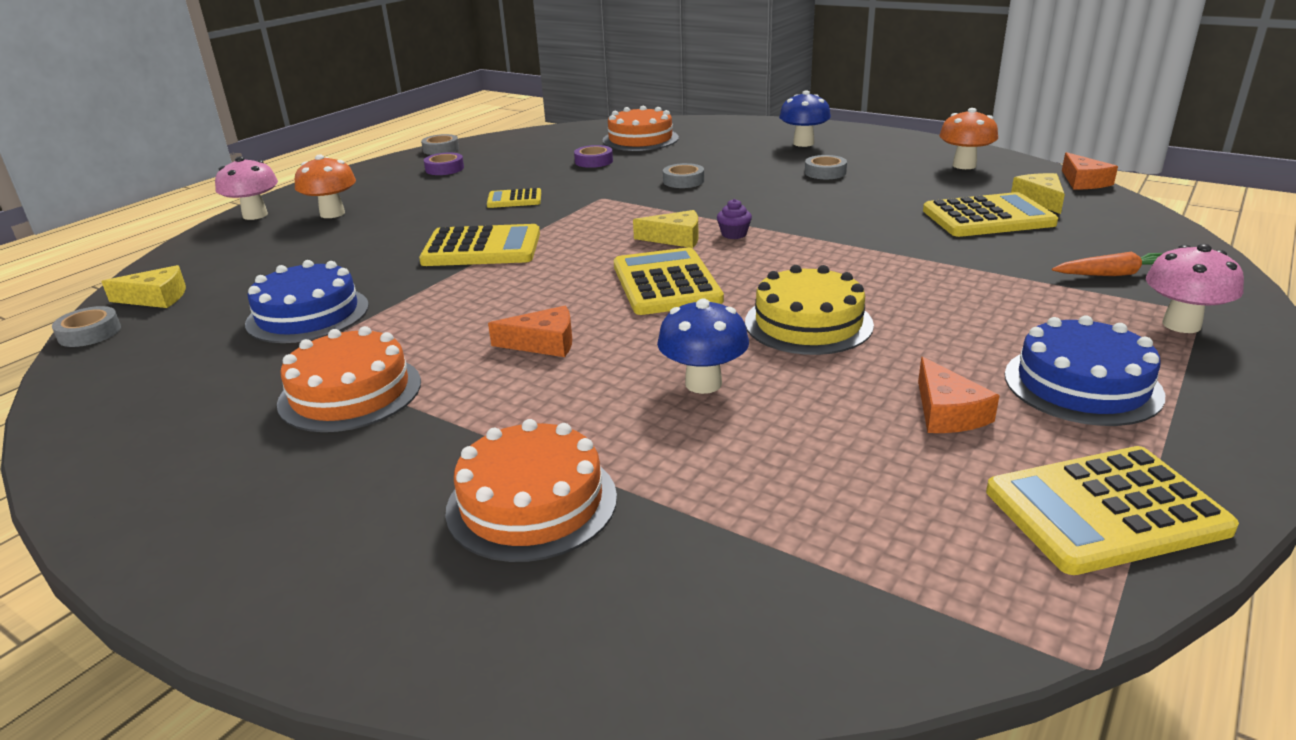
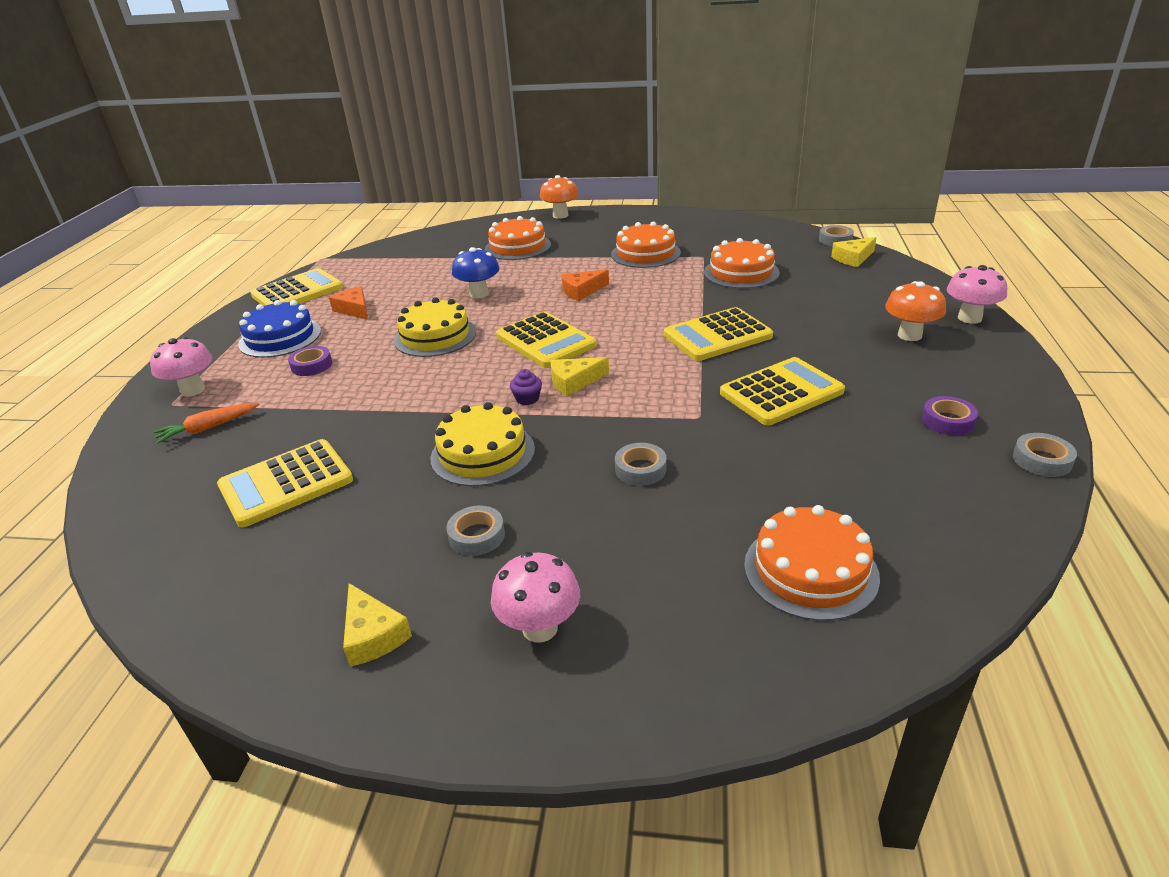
camera: 155 degrees right, 5 degrees up
blue cake [245,260,369,343] -> orange cake [704,238,780,289]
yellow calculator [487,188,541,208] -> yellow calculator [720,357,845,425], size x1.83
purple tape [574,145,613,168] -> purple tape moved to [288,346,332,376]
blue mushroom [779,90,831,147] -> pink mushroom [491,552,580,643]
orange mushroom [939,108,998,169] -> orange mushroom moved to [540,175,578,219]
yellow cheese [1011,173,1065,214] -> yellow cheese moved to [343,583,412,667]
orange cheese [1062,152,1118,189] -> none
none -> yellow cake [431,402,535,486]

